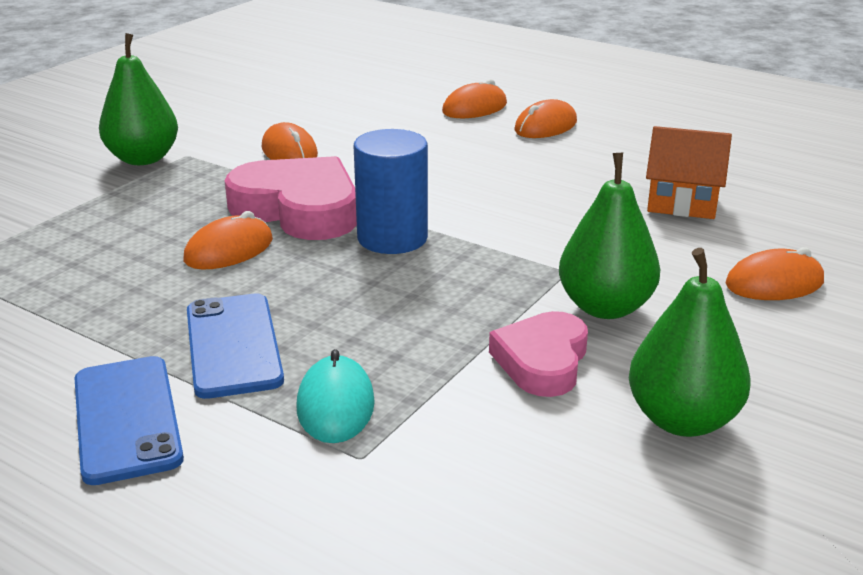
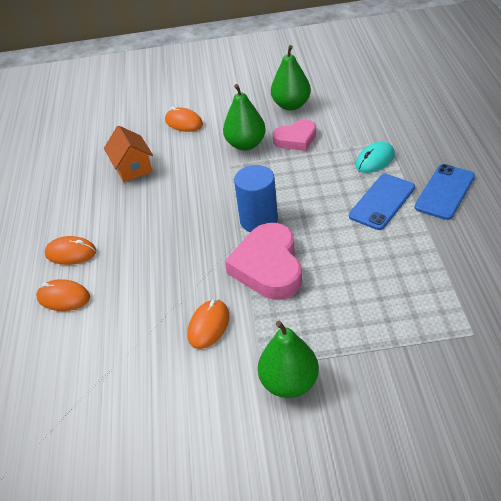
camera: 125 degrees left, 15 degrees up
orange mouse [183,211,273,270] -> none

